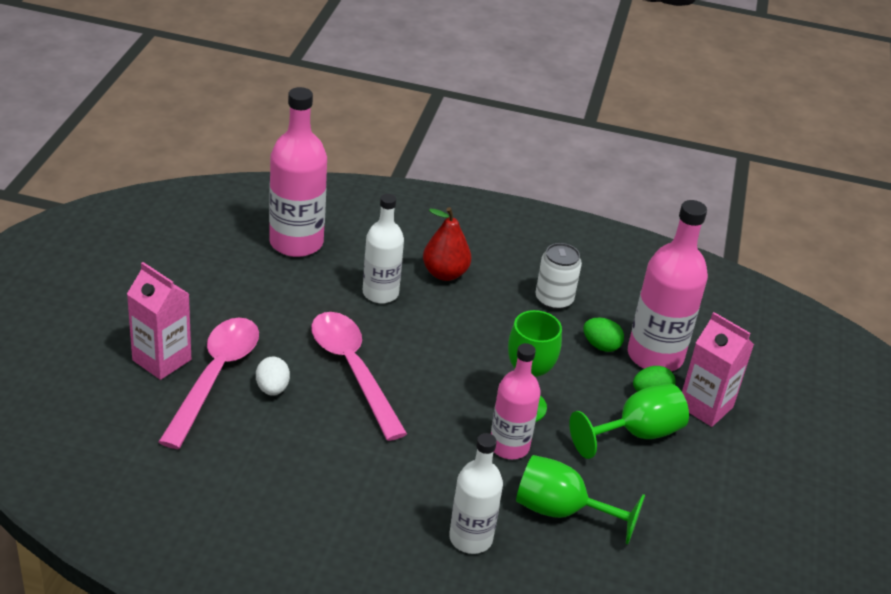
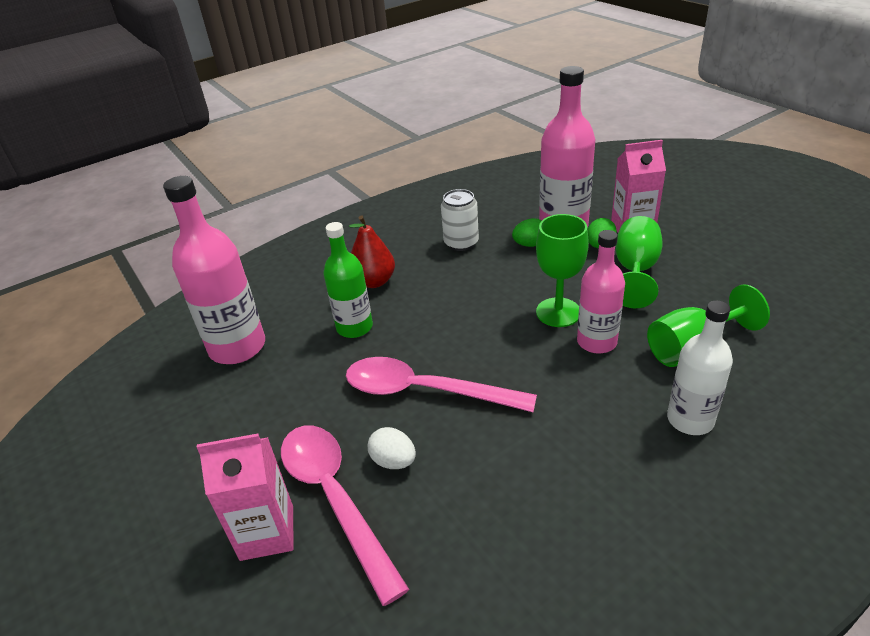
camera: 40 degrees left, 0 degrees up
white bottle [363,194,404,303] -> green bottle [323,222,373,338]

